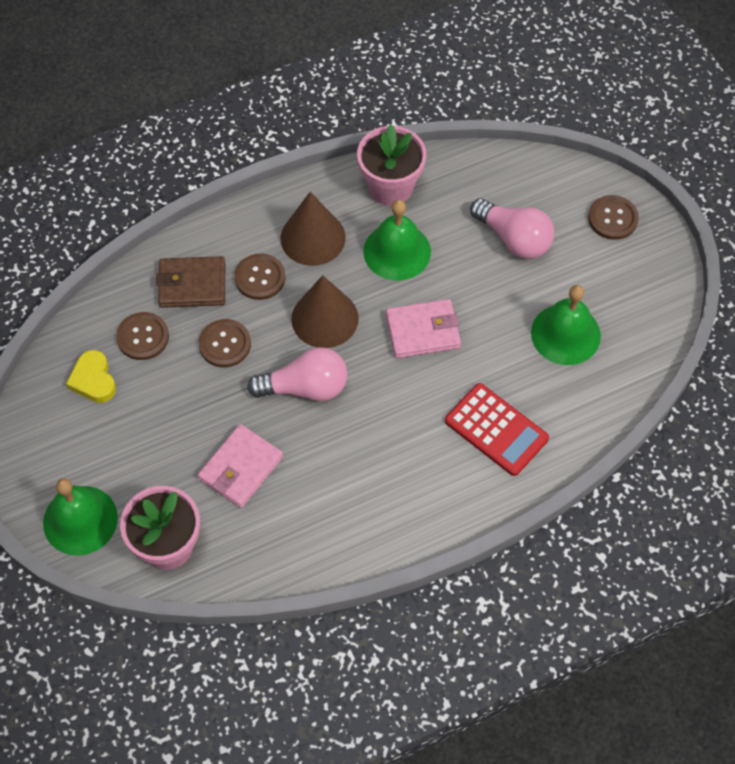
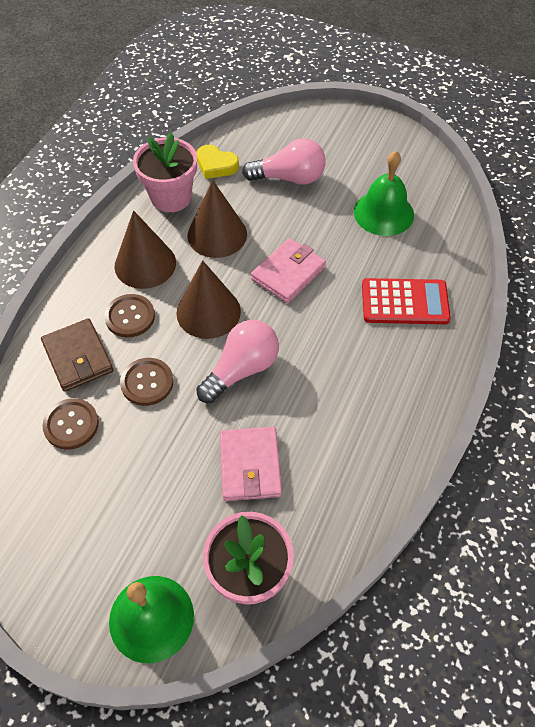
camera: 40 degrees left, 5 degrees down
yellow heart [66,350,116,403] -> yellow heart moved to [196,145,239,179]
brown wallet [156,256,225,308] -> brown wallet turned 75 degrees counterclockwise [41,318,114,392]
green bell [363,200,431,281] -> brown cone [187,180,247,258]
brown button [588,195,639,240] -> none

